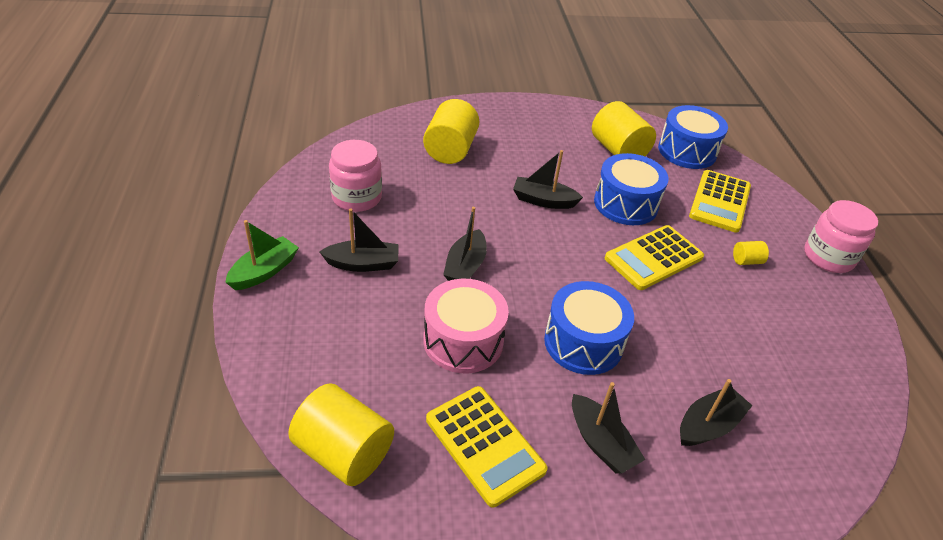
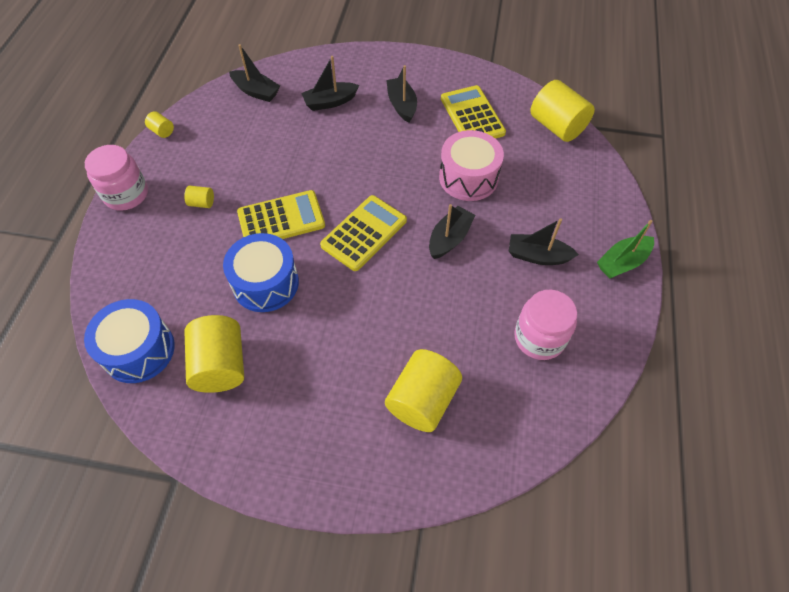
camera: 160 degrees left, 15 degrees up
black boat [513,150,583,209] -> black boat moved to [229,44,280,102]
blue drum [544,281,634,375] -> none
yellow calculator [689,170,751,233] -> yellow calculator moved to [320,195,407,271]
none -> yellow cylinder [145,111,174,138]

